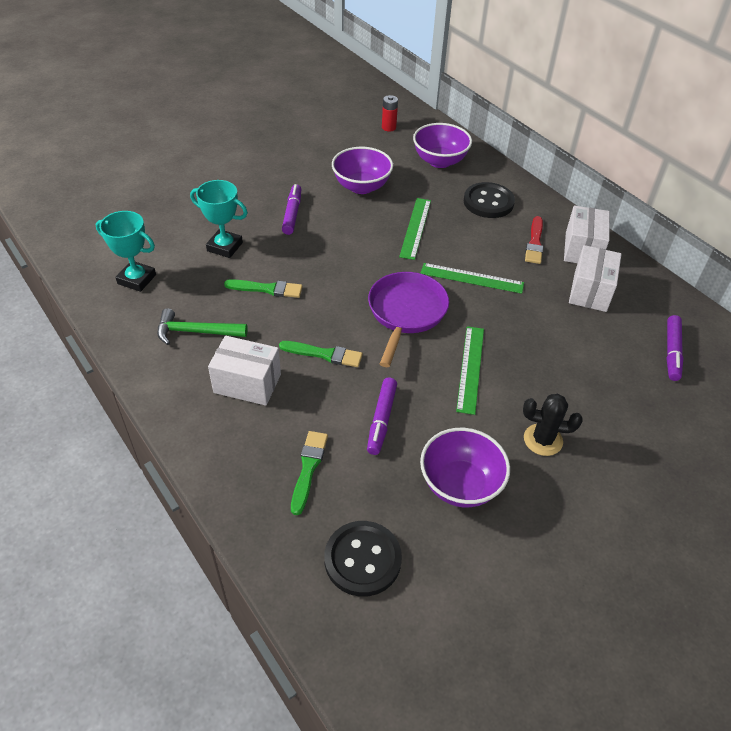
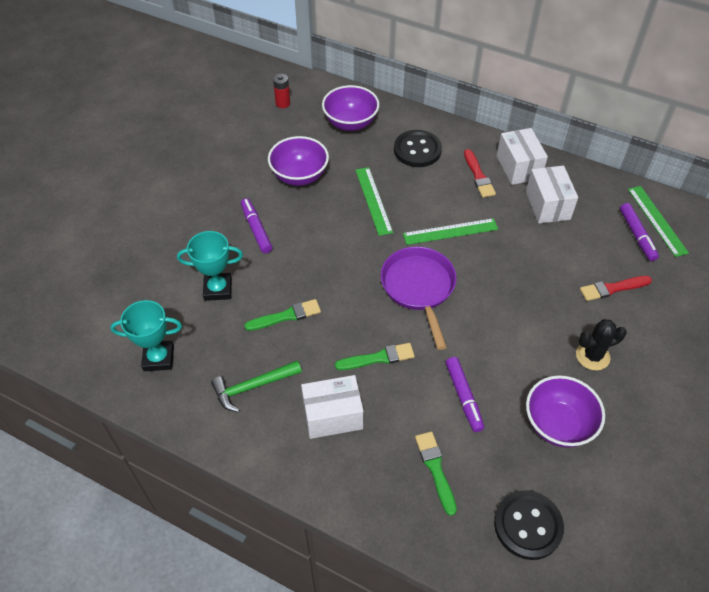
camera: 25 degrees left, 5 degrees up
green ruler [456,326,484,415] -> green ruler moved to [628,186,689,257]
none -> red brush [580,276,652,301]

